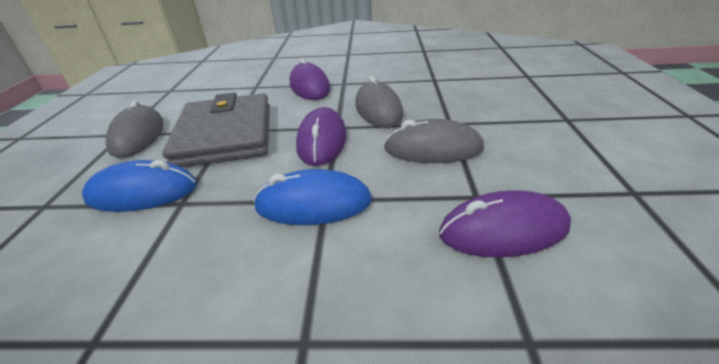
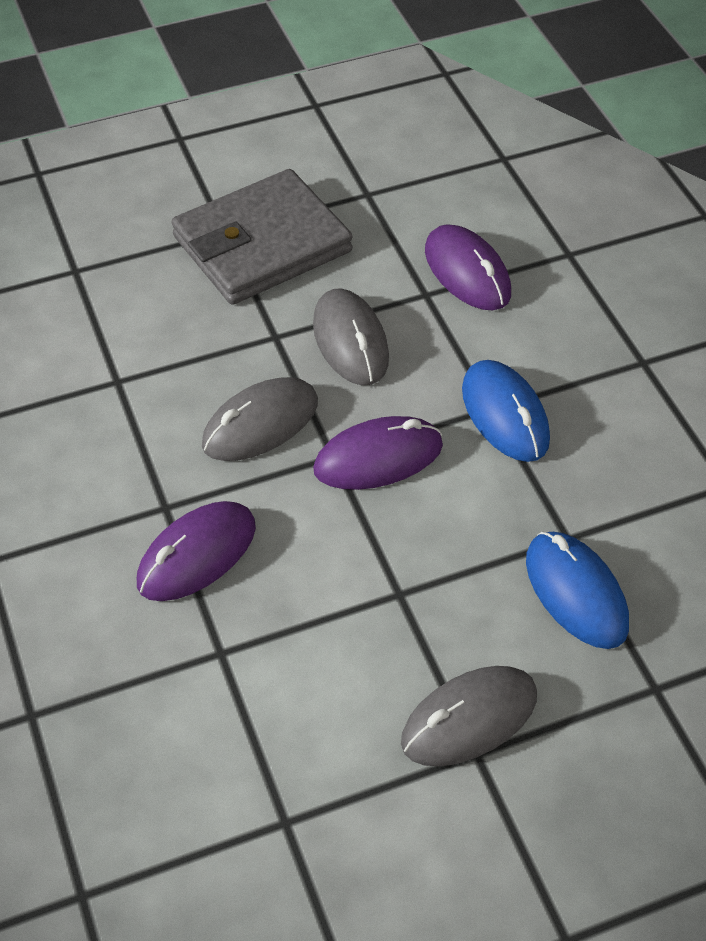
camera: 115 degrees left, 15 degrees up
grey wallet [162,92,270,168] -> grey wallet moved to [172,169,352,305]

